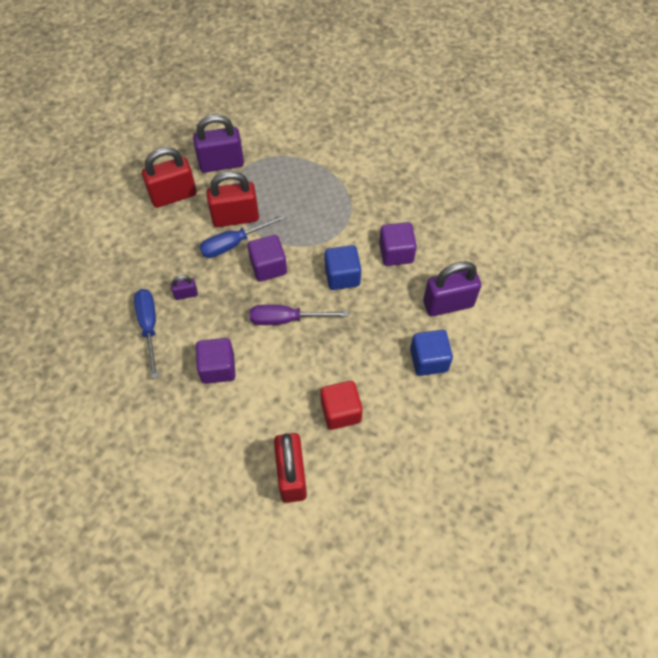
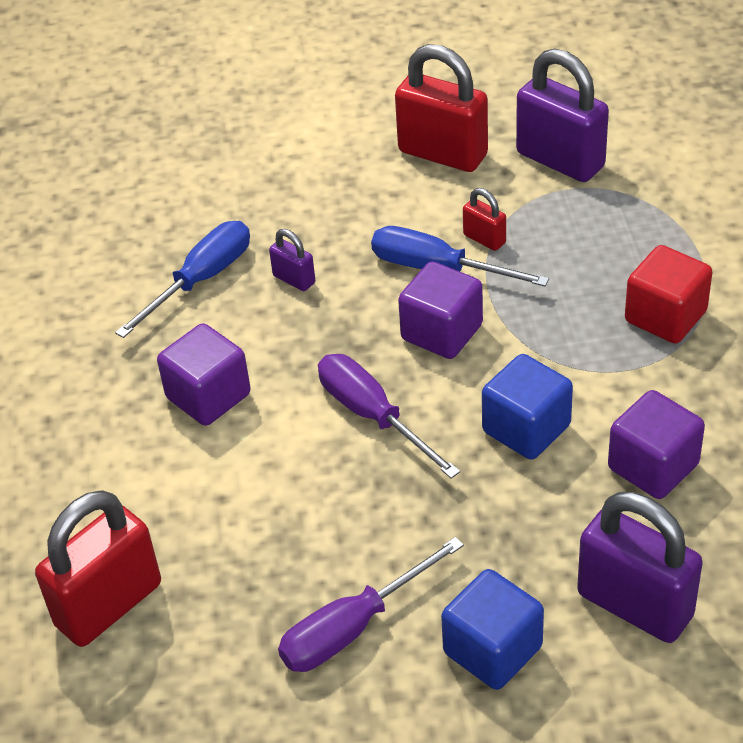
camera: 55 degrees right, 15 degrees down
red padlock [206,171,259,227] -> red padlock [463,188,506,251], size x0.47
red cube [321,381,363,430] -> red cube moved to [625,245,713,343]
none -> purple screwdriver [278,537,464,672]

